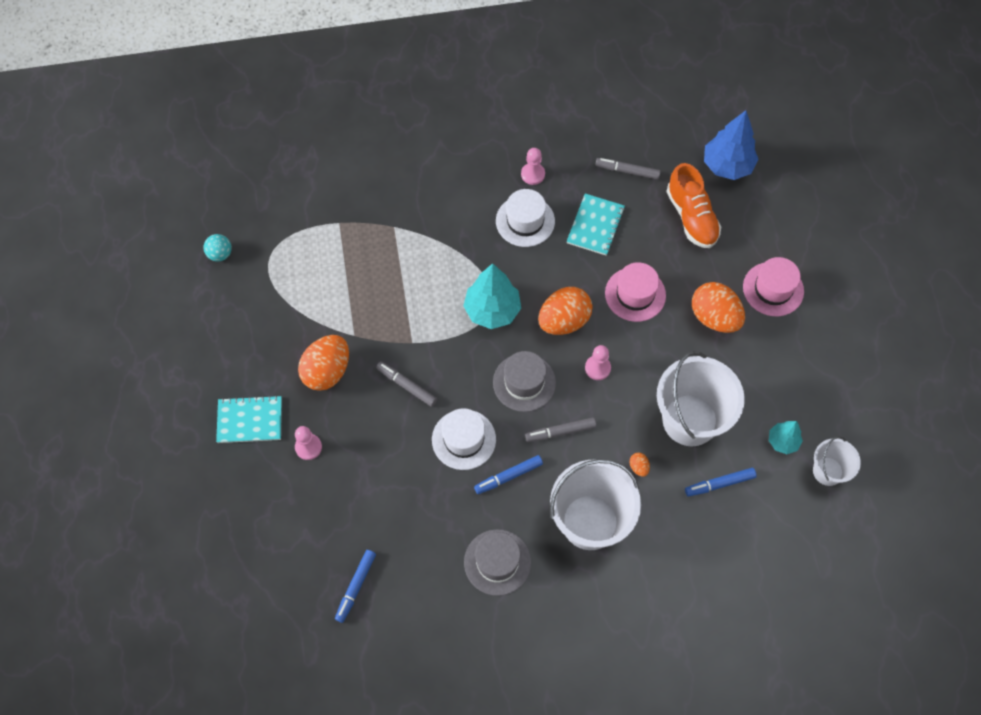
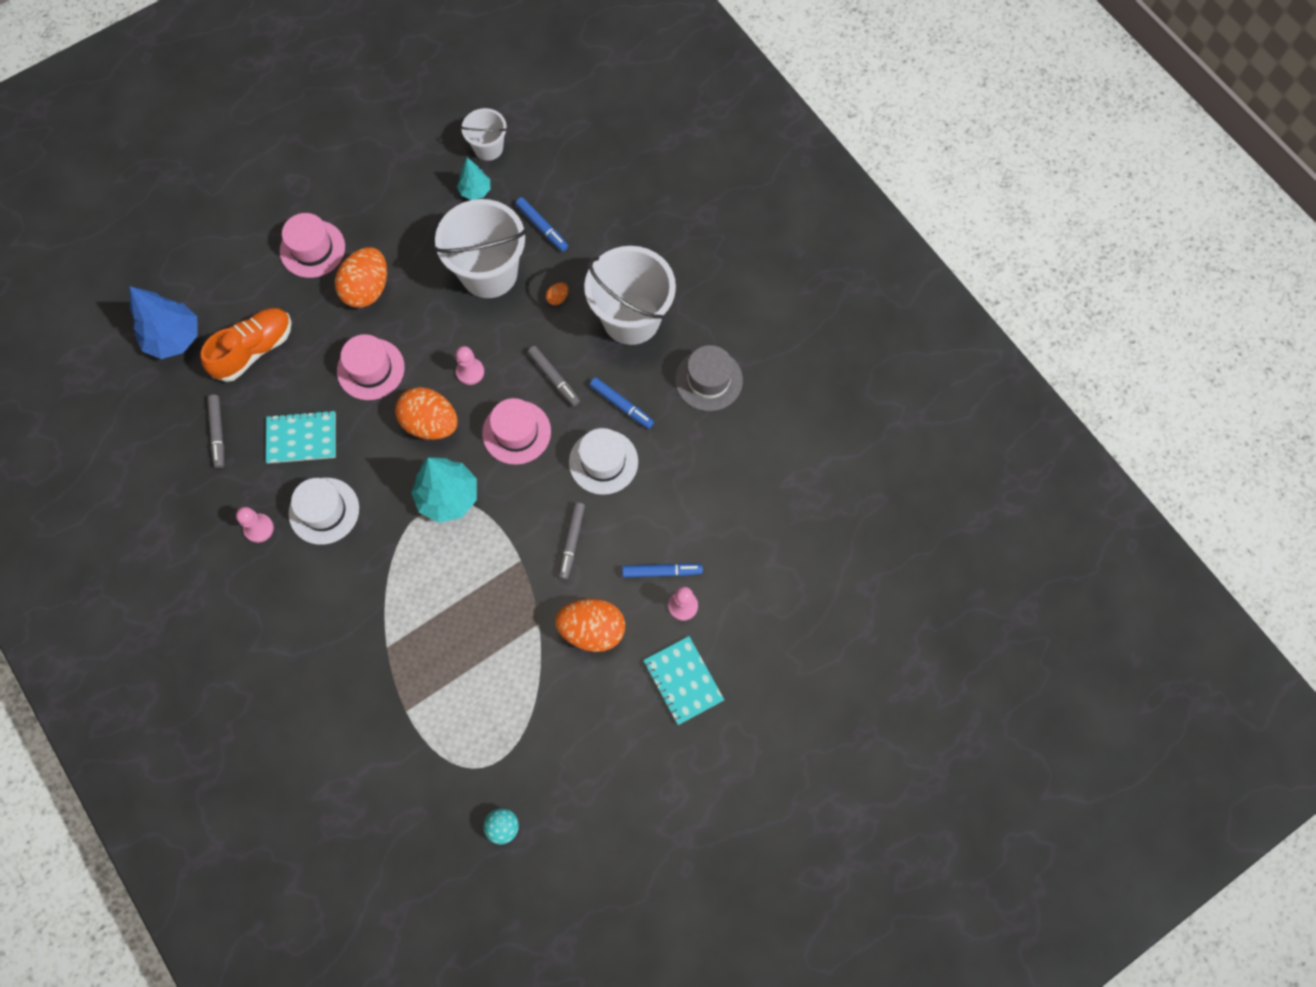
camera: 115 degrees left, 5 degrees up
blue marker [335,550,376,623] -> blue marker moved to [622,563,703,578]
grey hat [493,351,556,412] -> pink hat [482,398,551,465]

